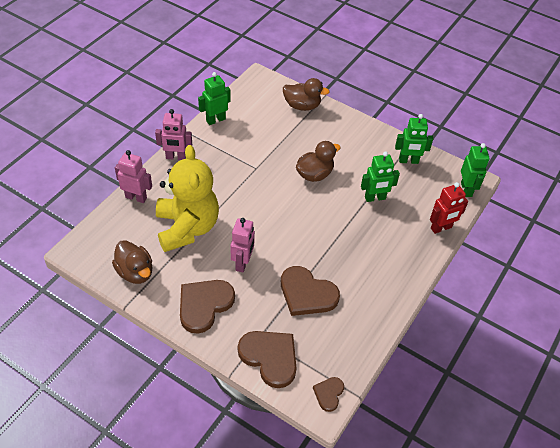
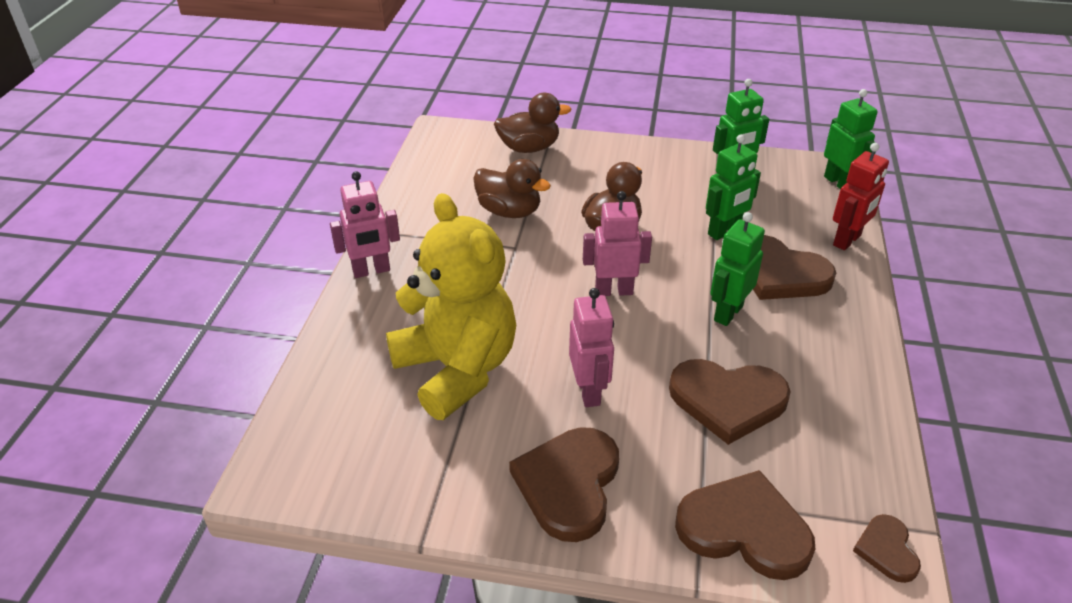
camera: 20 degrees left, 10 degrees down
brown duck [112,240,153,284] -> brown duck moved to [473,159,551,218]
pink robot [115,150,152,203] -> pink robot moved to [583,191,652,296]
green robot [198,72,231,125] -> green robot moved to [710,212,765,326]
none -> brown heart [753,235,836,300]

